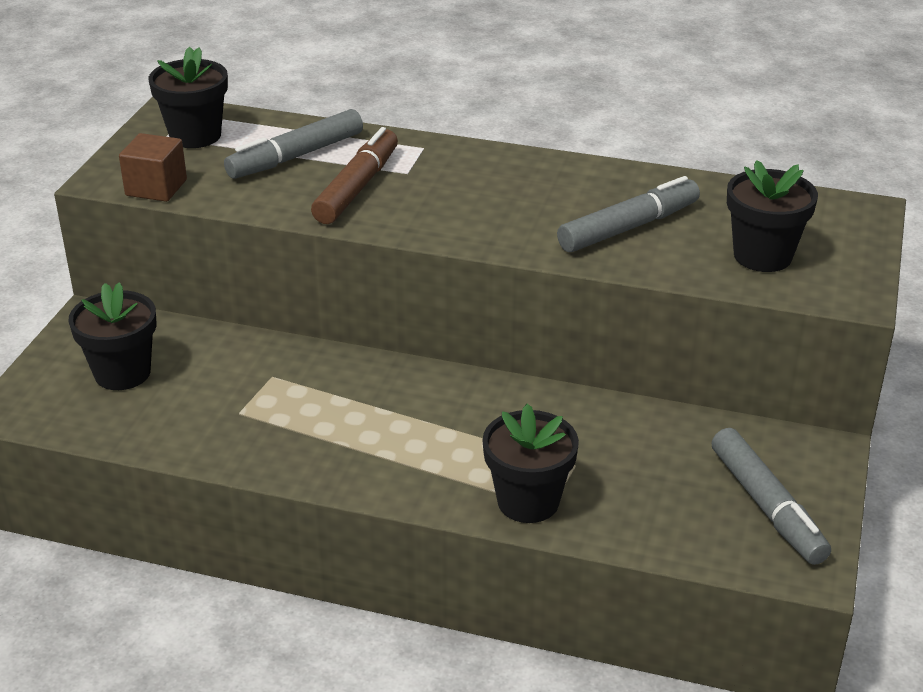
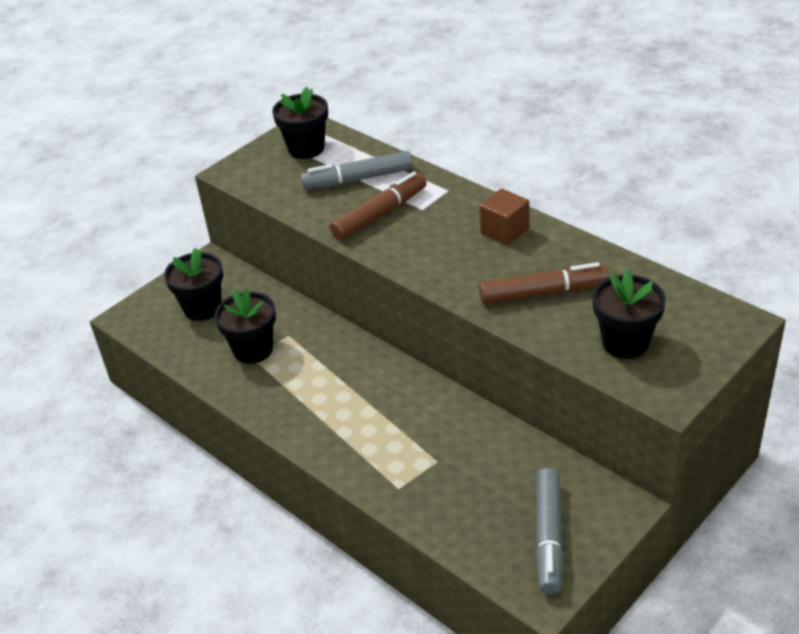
camera: 30 degrees right, 5 degrees up
brown cube [119,133,187,202] -> brown cube moved to [480,188,529,245]
black flower pot [482,404,579,523] -> black flower pot moved to [214,288,276,364]
grey marker [557,176,700,252] -> brown marker [479,262,609,304]

